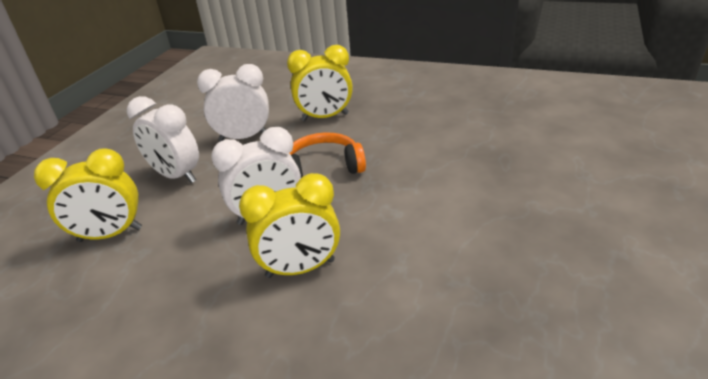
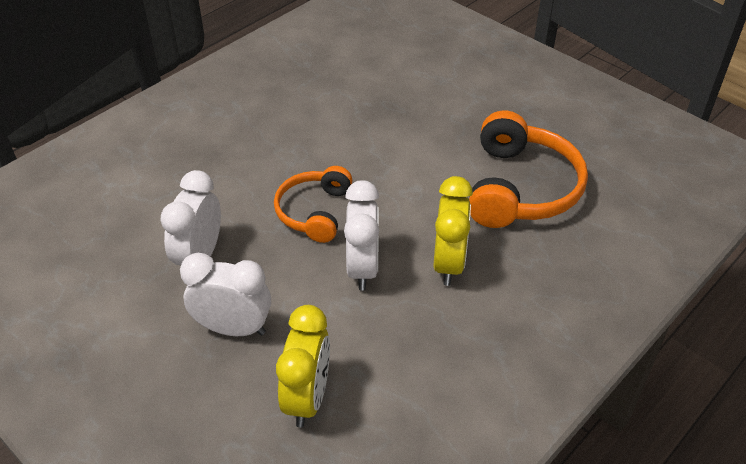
camera: 70 degrees left, 10 degrees up
white clock [127,96,199,183] -> white clock turned 135 degrees counterclockwise [180,253,271,336]
yellow clock [287,45,353,121] -> none
none -> orange headphones [469,111,588,228]

